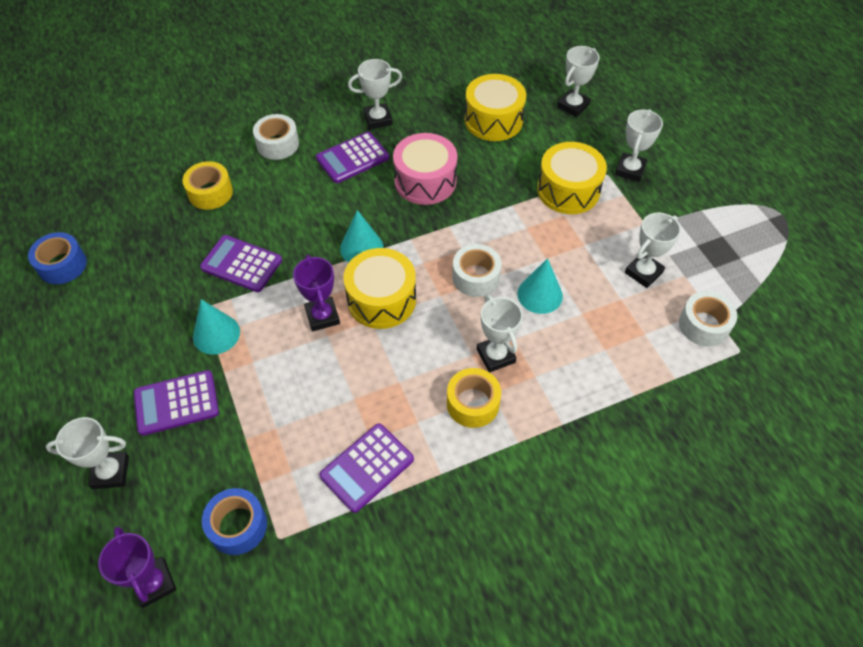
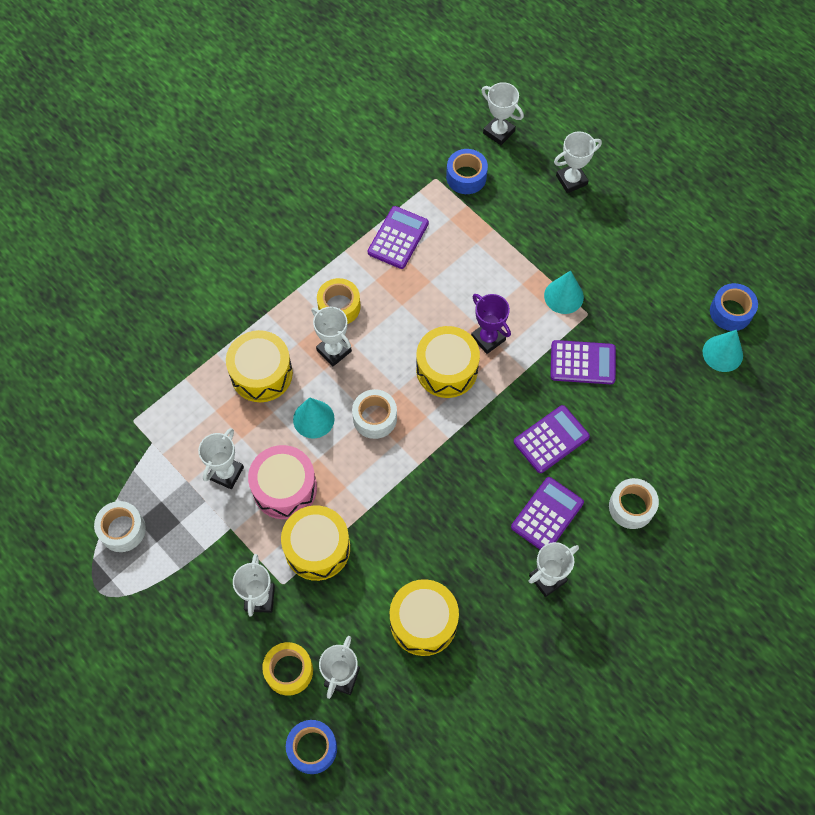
camera: 160 degrees right, 10 degrees up
purple trophy [98,527,177,608] -> white trophy [481,82,524,145]
purple calculator [134,370,219,436] -> purple calculator moved to [514,405,590,473]
yellow tape [183,161,233,210] -> yellow tape moved to [262,642,313,696]
turquoise cone [340,210,384,262] -> turquoise cone moved to [703,330,743,372]
pink drum [393,133,457,205] -> pink drum moved to [248,445,317,519]
white tape [679,291,737,347] -> white tape moved to [94,501,146,552]
none -> yellow drum [226,330,293,402]
none -> blue tape [286,720,337,774]

